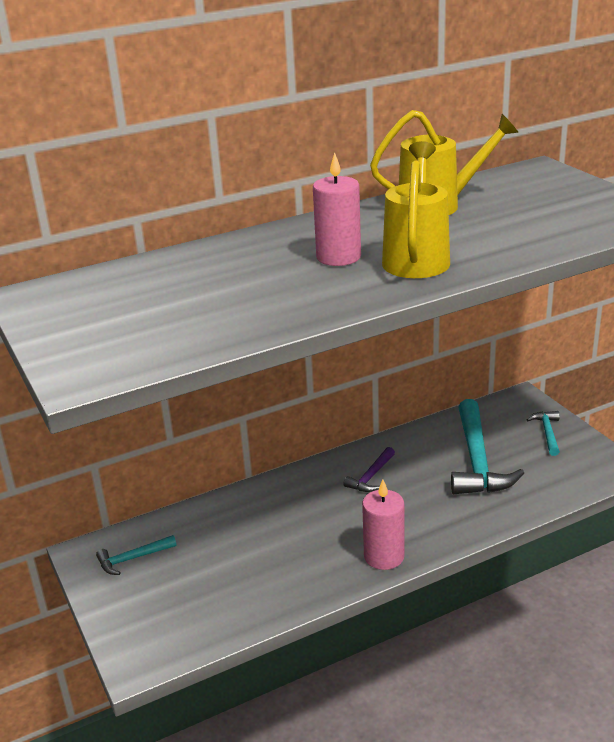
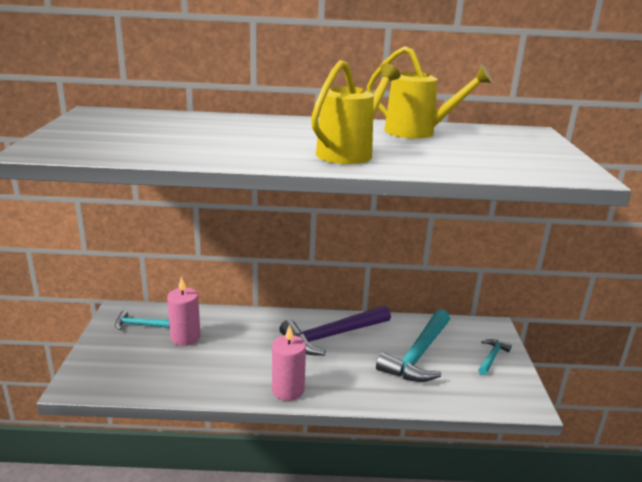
camera: 25 degrees right, 5 degrees down
pink candle [313,152,361,266] -> pink candle moved to [167,277,200,346]
purple hammer [344,447,395,492] -> purple hammer [280,305,391,356], size x2.04

